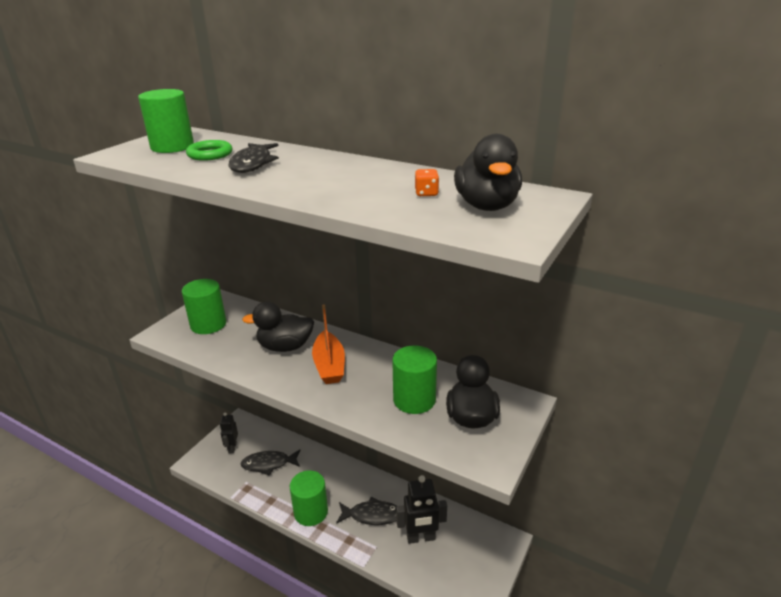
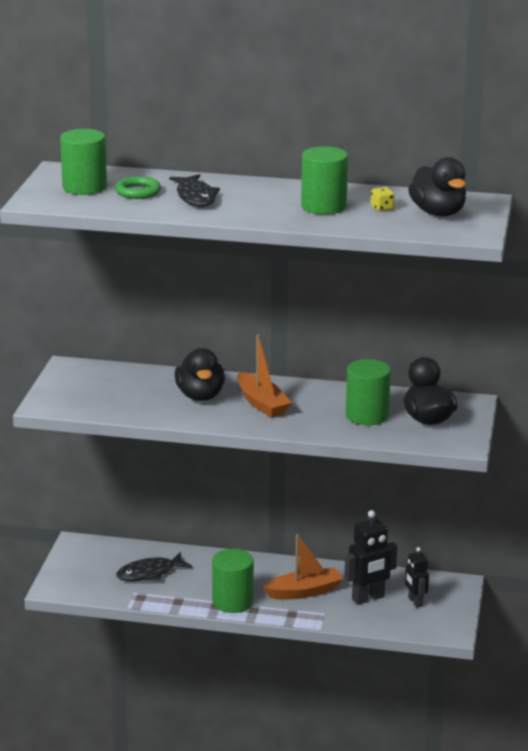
camera: 20 degrees left, 5 degrees down
green cylinder [182,279,226,334] -> green cylinder moved to [301,146,348,215]
black robot [220,412,238,453] -> black robot moved to [405,547,429,608]
black duck [242,301,314,352] -> black duck turned 75 degrees counterclockwise [175,348,225,401]
black fish [336,496,397,525] -> orange boat [263,534,343,600]
orange dice [415,169,439,197] -> yellow dice [371,187,394,211]

